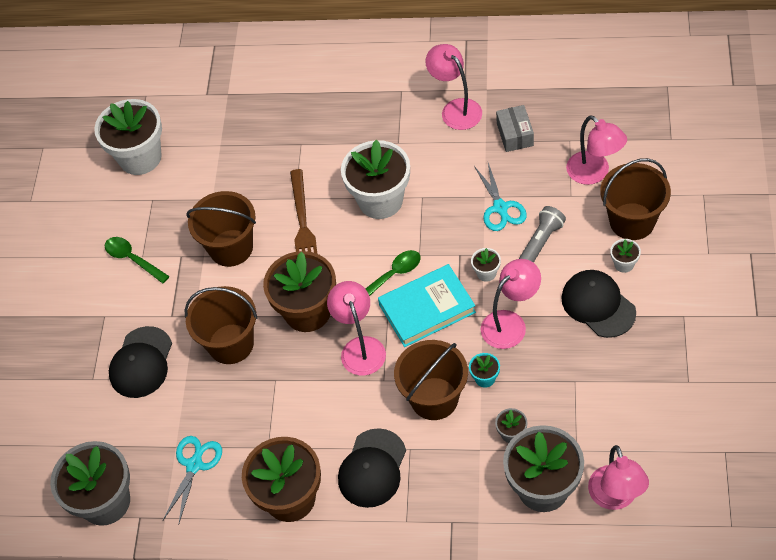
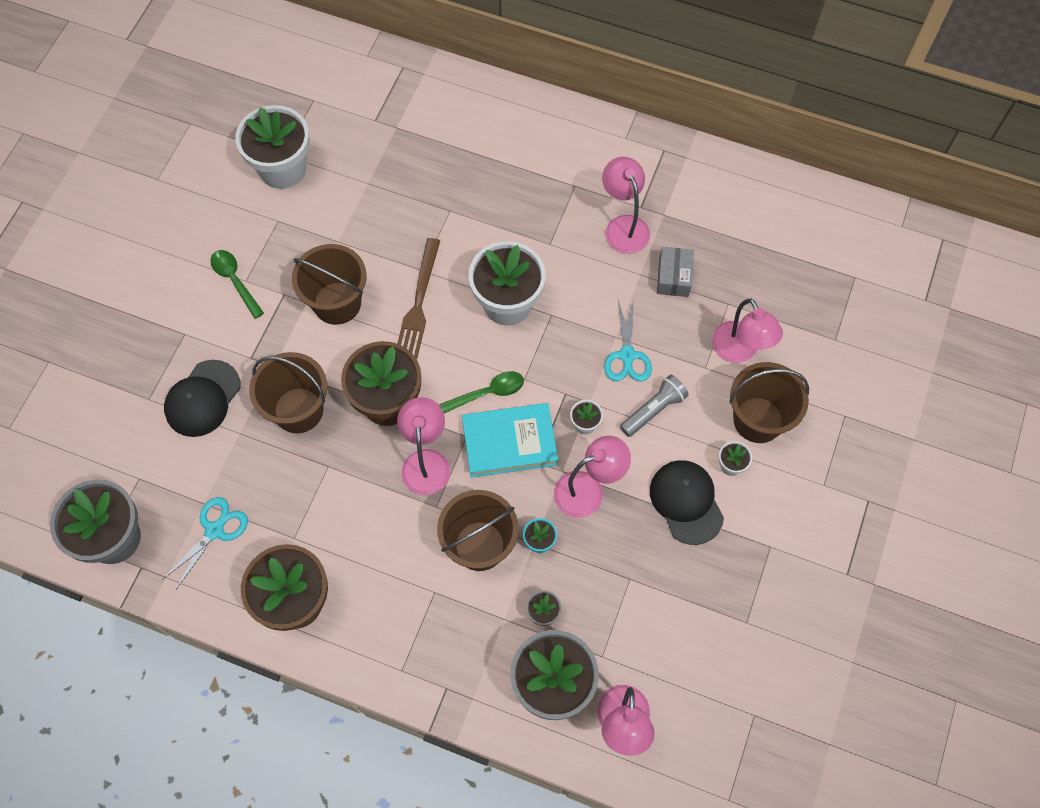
camera: 10 degrees right, 10 degrees up
black cap [338,428,406,508] -> none

